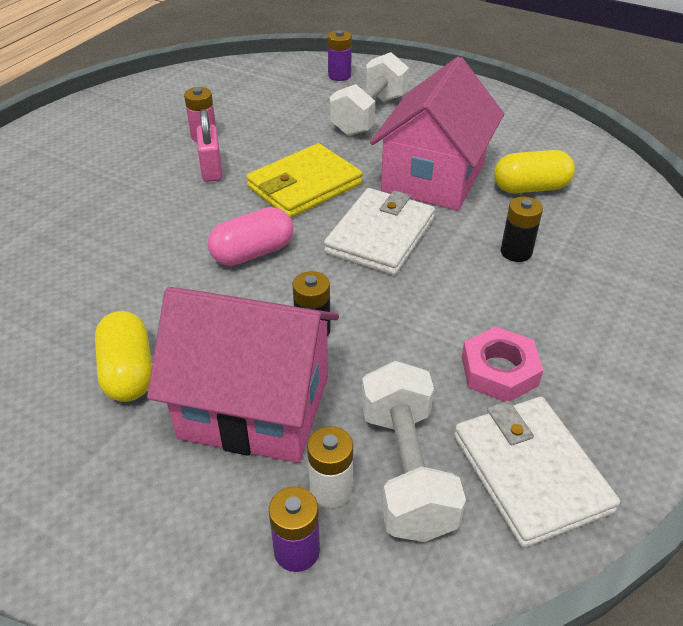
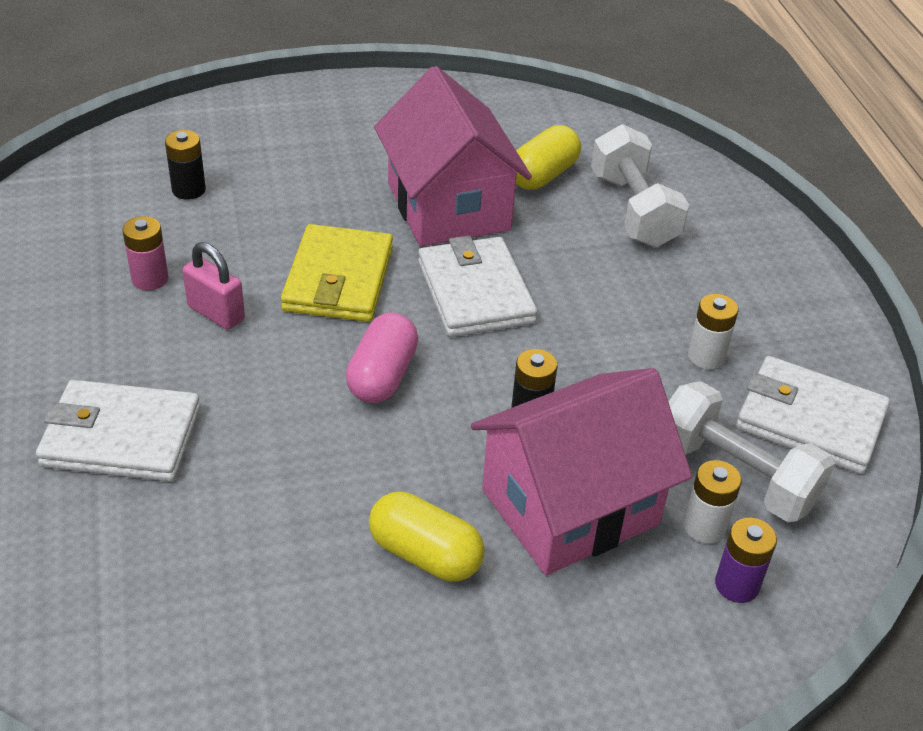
camera: 45 degrees left, 0 degrees up
purple battery [328,30,352,81] -> none
white dumbbell [330,52,409,136] -> white dumbbell moved to [591,124,689,247]
pink nut [462,326,543,402] -> white battery [688,294,738,369]
black battery [501,197,543,262] -> black battery moved to [165,130,206,200]
none -> white wallet [36,380,201,481]

